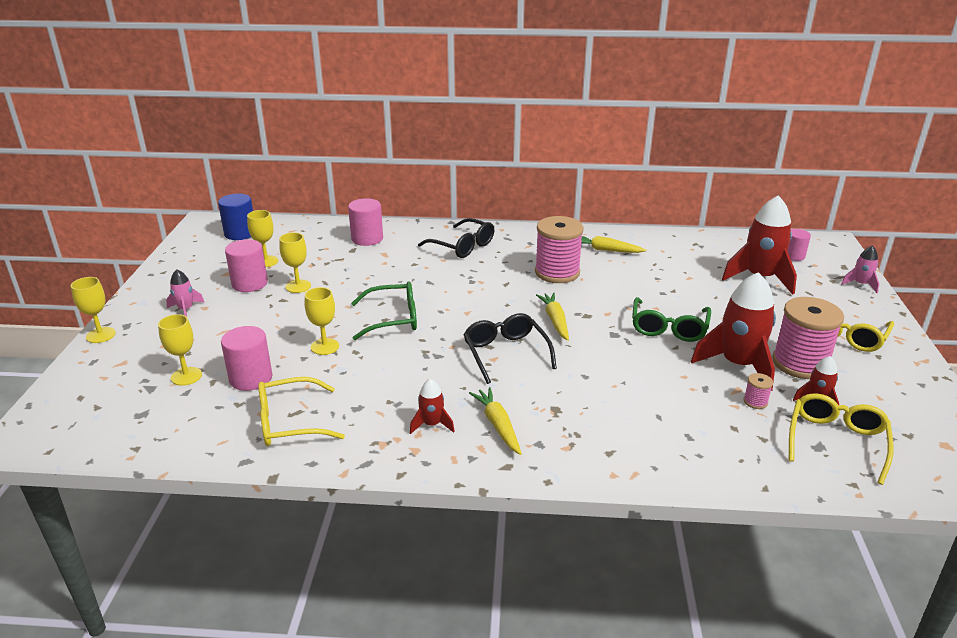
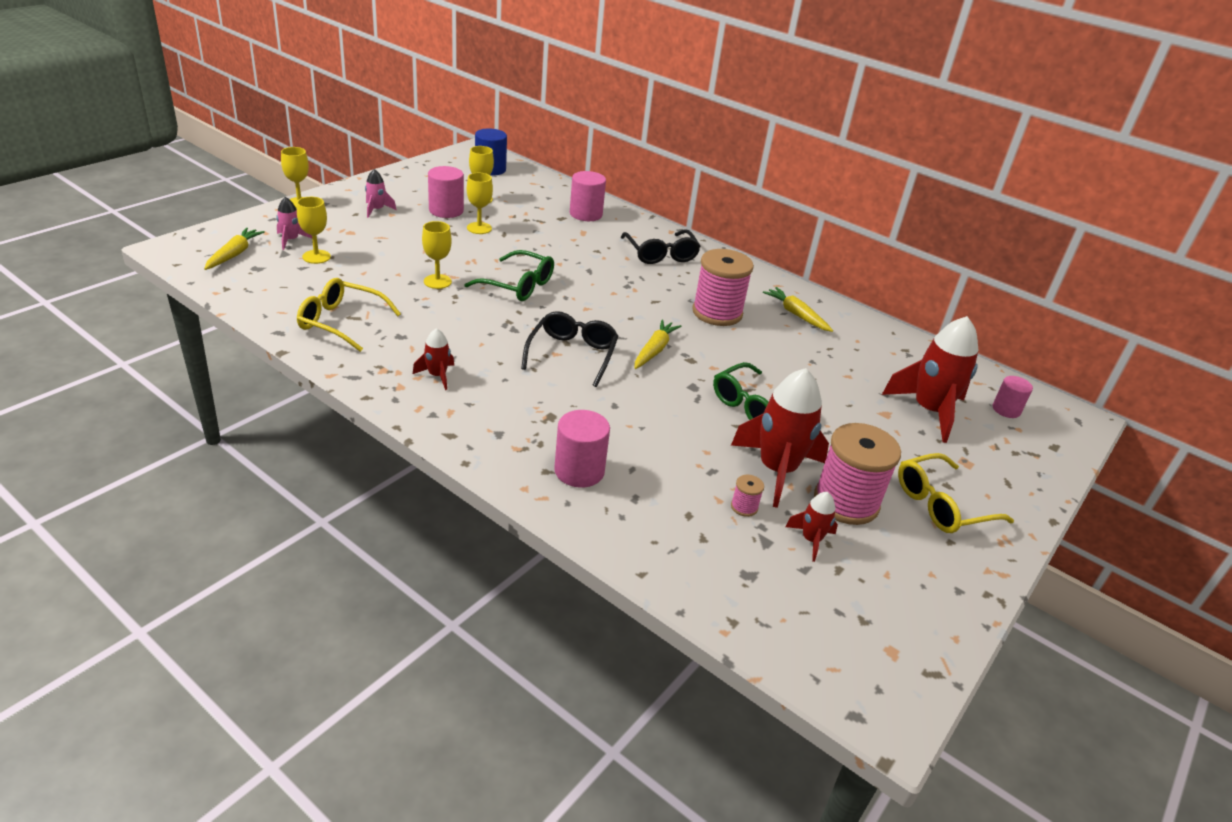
camera: 30 degrees right, 5 degrees up
pink cylinder [221,326,273,391] -> pink cylinder moved to [554,410,610,488]
yellow carrot [469,387,522,455] -> yellow carrot moved to [204,228,265,270]
yellow glasses [789,393,894,485] -> none
pink rocket [841,245,879,293] -> pink rocket moved to [276,197,312,250]

